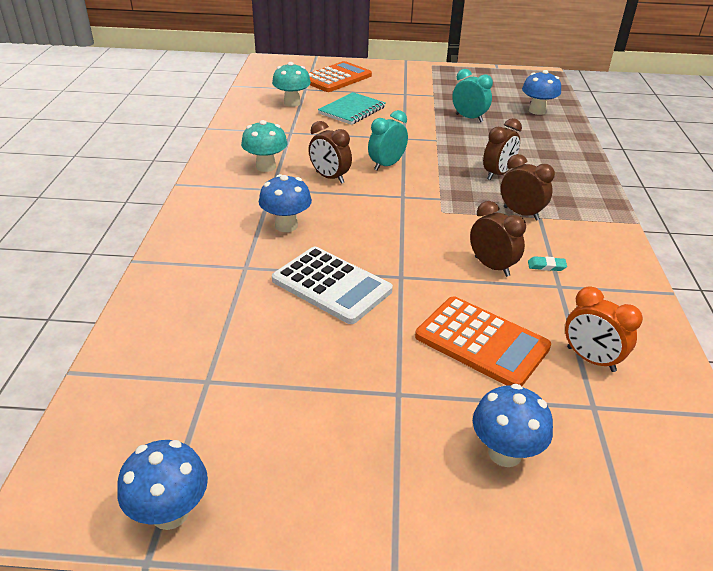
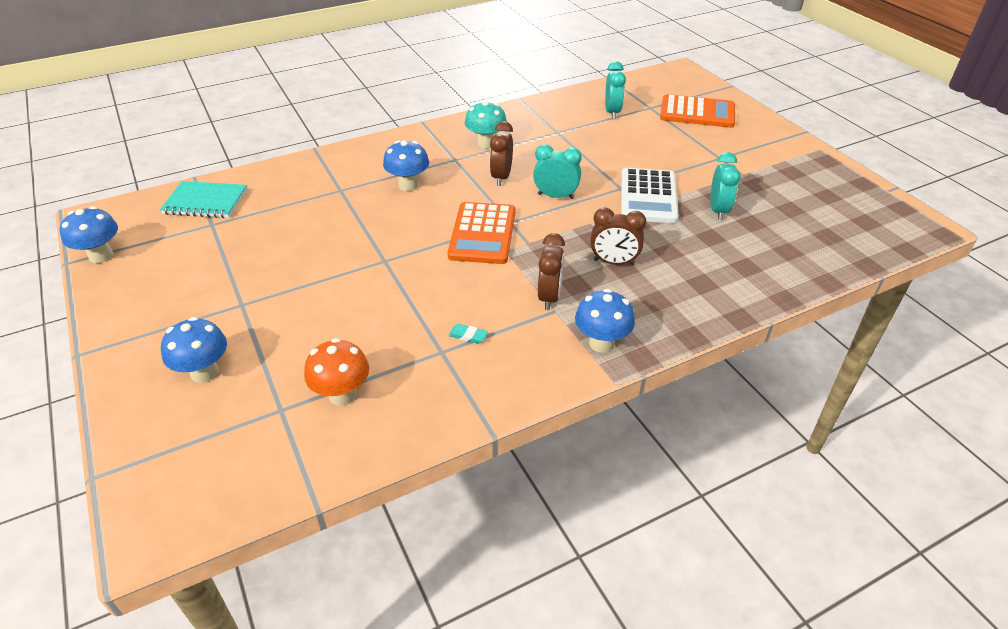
camera: 60 degrees right, 5 degrees up
turquoise mushroom [272,62,311,107] -> turquoise clock [605,61,626,119]
white calculator [272,247,393,324] -> white calculator moved to [621,168,679,223]
turquoise notebook [318,92,385,125] -> turquoise notebook moved to [160,181,247,218]
orange calculator [415,296,551,386] -> orange calculator moved to [448,202,515,264]
brown clock [470,201,526,277] -> none
blue mushroom [522,70,561,115] -> blue mushroom moved to [575,289,635,353]
turquoise eraser [528,256,567,271] -> turquoise eraser turned 45 degrees counterclockwise [449,324,488,344]
orange clock [565,286,643,372] -> orange mushroom [304,338,369,406]

